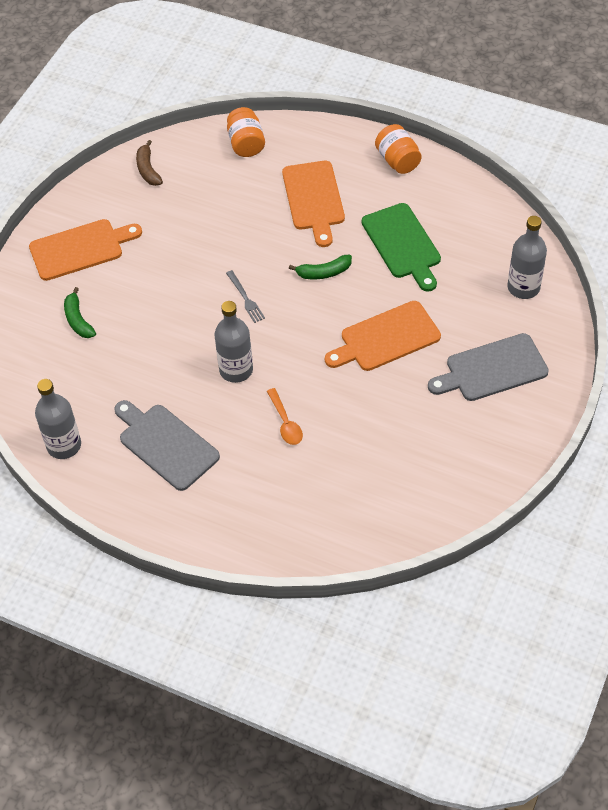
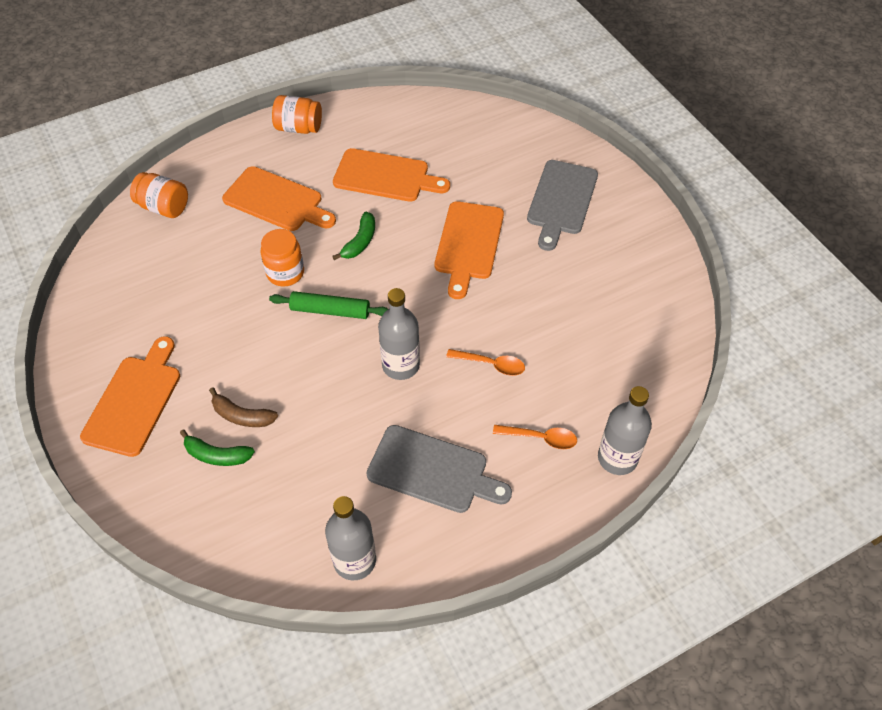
camera: 55 degrees left, 0 degrees up
grey cutting board [114,400,220,491] -> grey cutting board turned 150 degrees counterclockwise [367,425,512,513]
brown banana [136,140,163,186] -> brown banana moved to [209,387,278,427]
grey fork [226,270,265,323] -> green rolling pin [269,291,388,319]
green cutting board [362,203,441,292] -> orange cutting board [333,148,450,202]
grey bottle [507,216,547,299] -> grey bottle moved to [598,386,652,475]
none -> orange jar [260,229,304,287]
none -> orange spoon [493,425,577,449]

